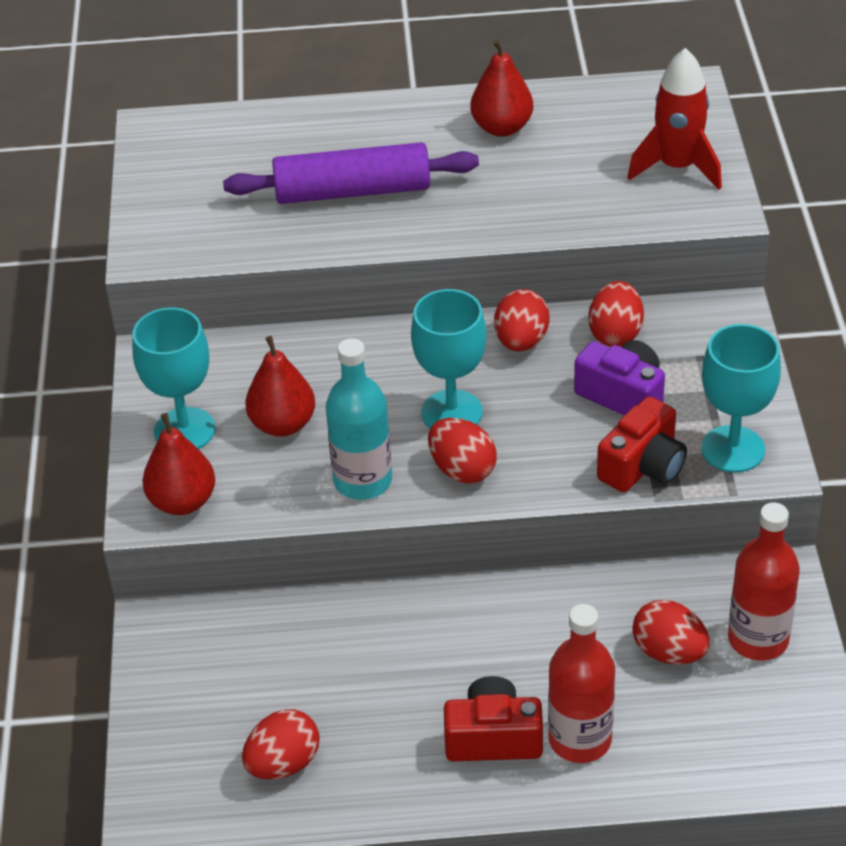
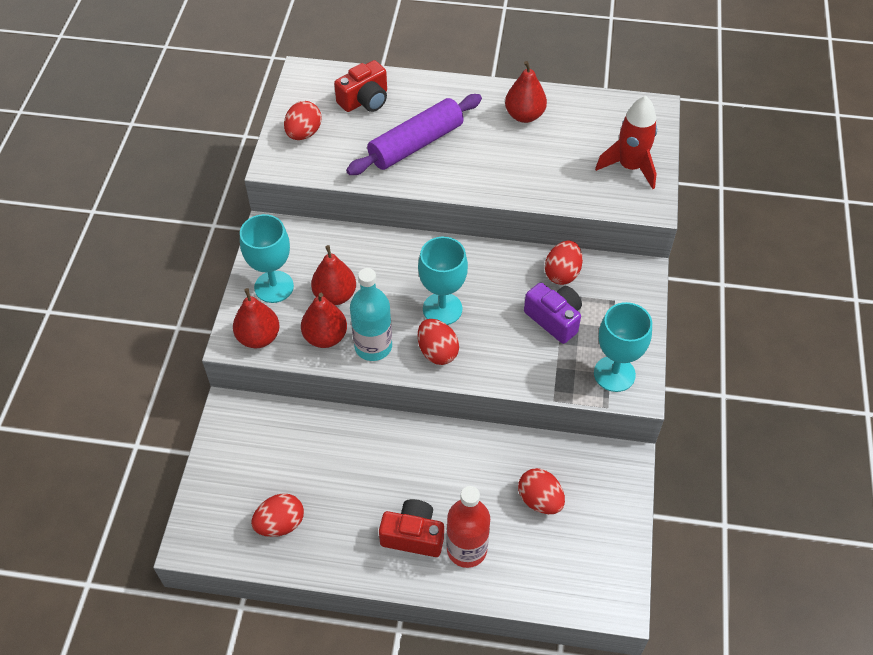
camera: 10 degrees right, 10 degrees up
purple rolling pin [223,142,479,204] -> purple rolling pin turned 45 degrees counterclockwise [346,94,482,175]
red egg [494,289,550,351] -> red egg moved to [284,101,322,140]
red camera [597,396,687,492] -> red camera moved to [334,60,387,112]
red bottle [728,502,800,661] -> none
none -> red pear [301,293,347,348]

